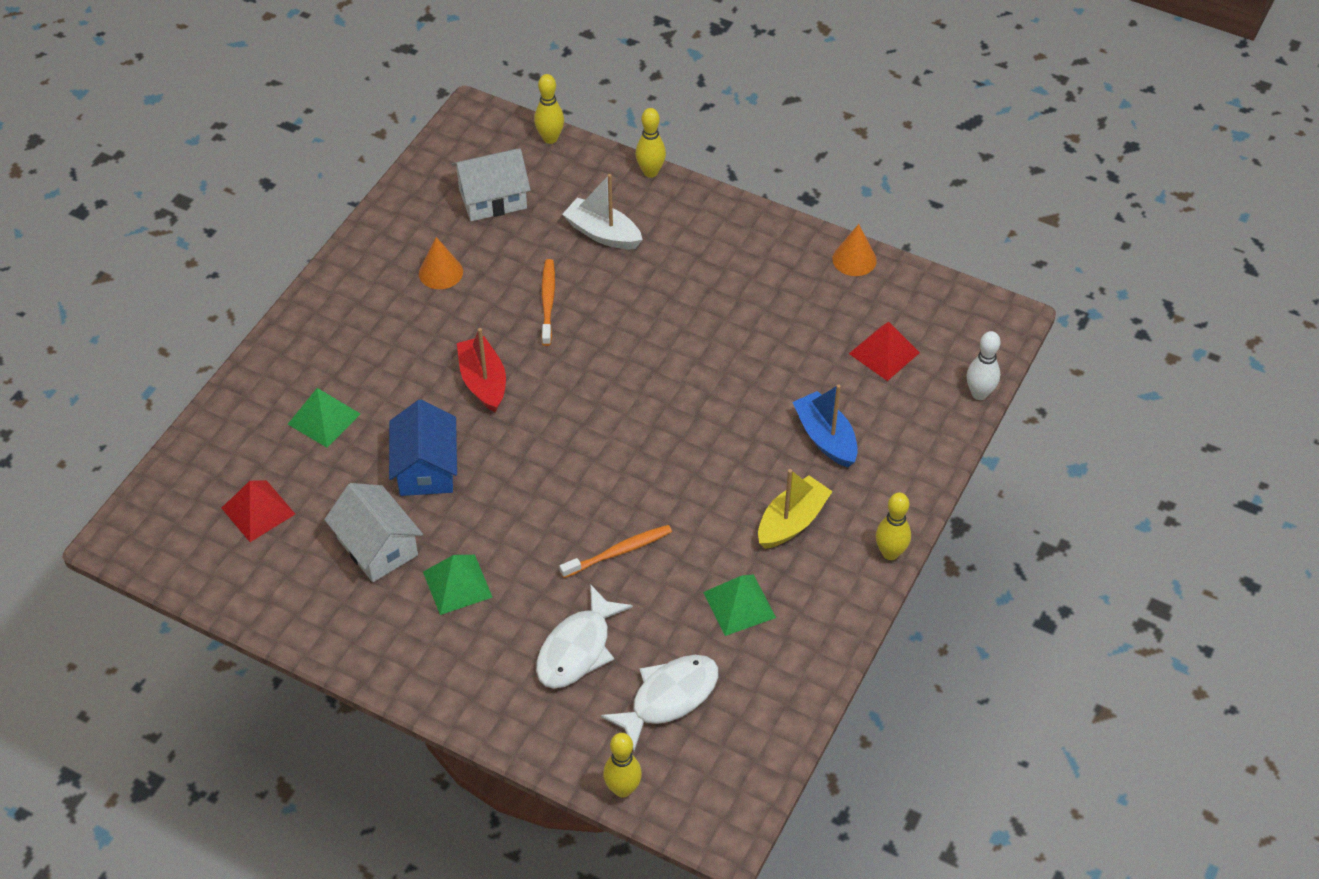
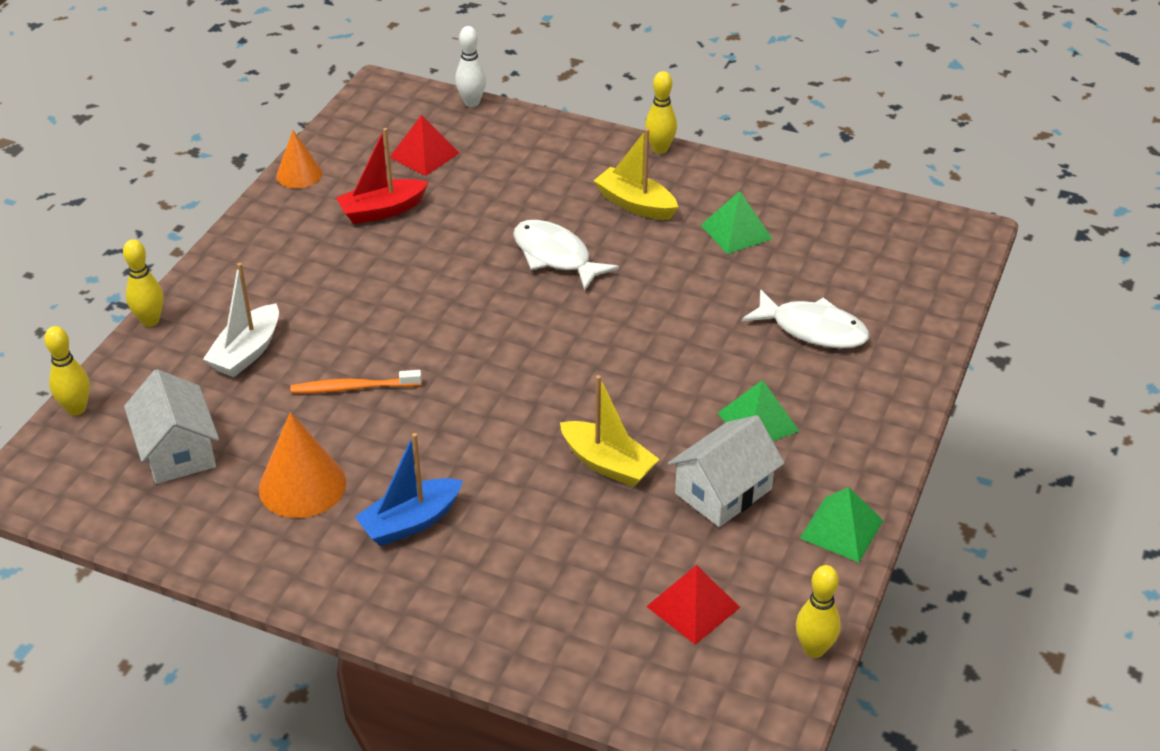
camera: 95 degrees left, 10 degrees down
green pyramid [288,388,360,448] -> green pyramid moved to [800,487,884,562]
blue house [389,400,457,496] -> yellow boat [560,375,659,487]
orange cone [419,237,463,289] -> orange cone [259,412,346,518], size x1.55
red boat [457,328,506,412] -> red boat moved to [336,128,429,224]
orange toothbrush [559,525,672,578] -> none
white fish [601,655,718,751] -> white fish moved to [513,220,619,291]
yellow bowling pin [603,733,642,798] -> yellow bowling pin moved to [796,565,841,658]
blue boat [793,384,858,467] -> blue boat moved to [354,433,463,546]

